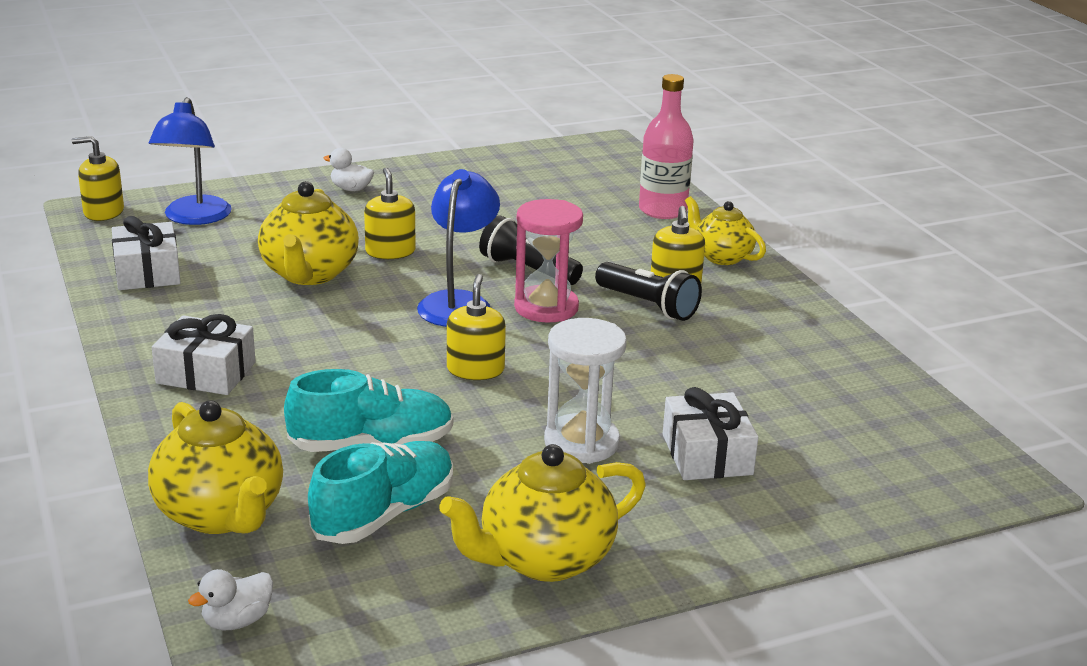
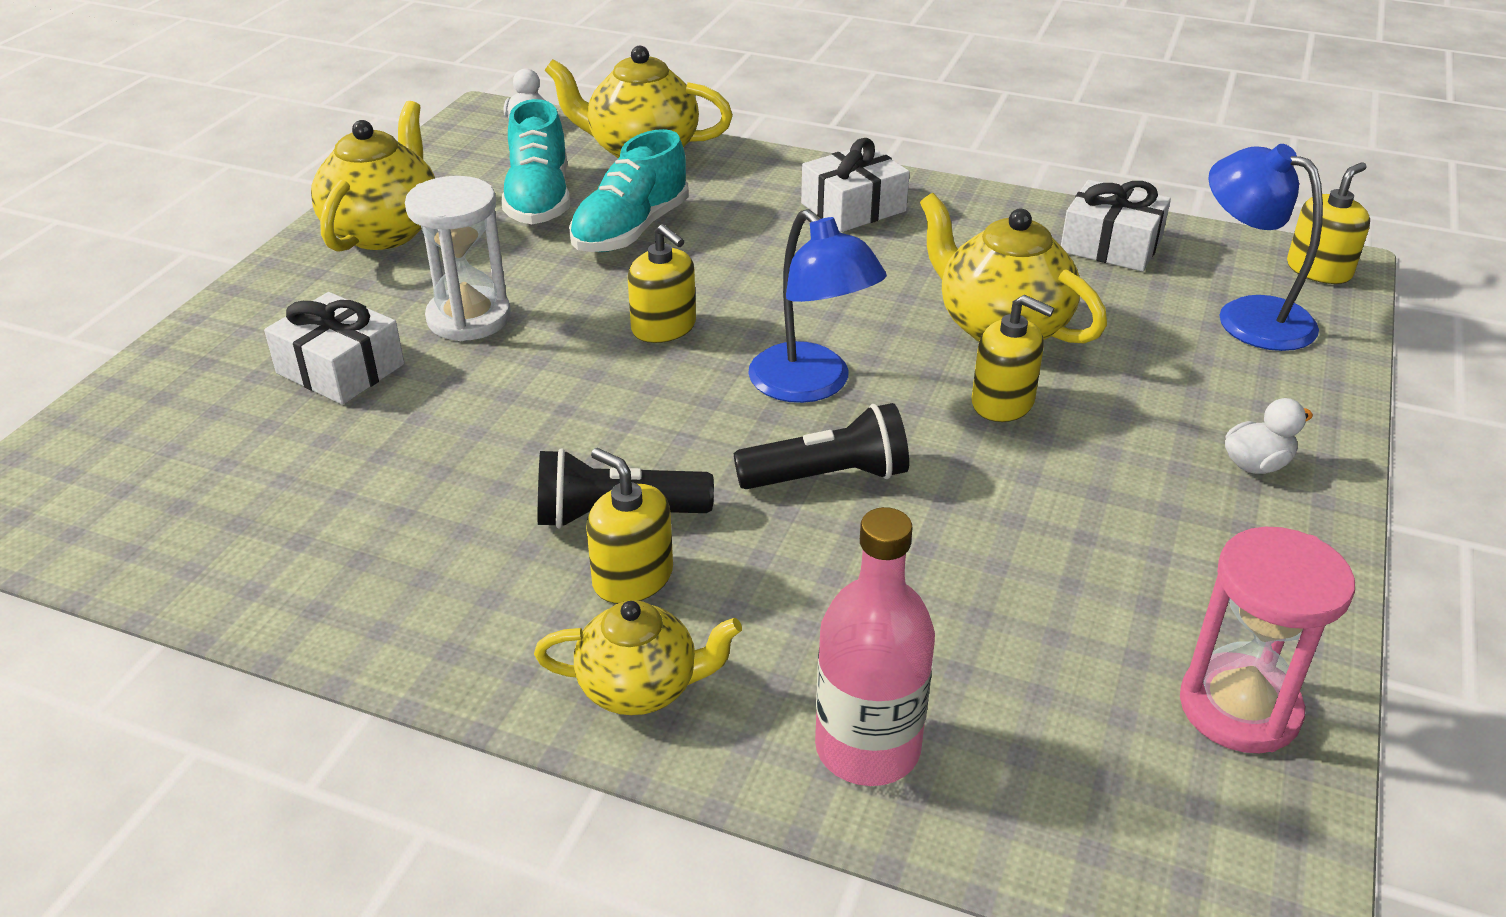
camera: 135 degrees right, 10 degrees up
pink hourglass [514,199,583,323] -> pink hourglass moved to [1180,527,1355,753]

